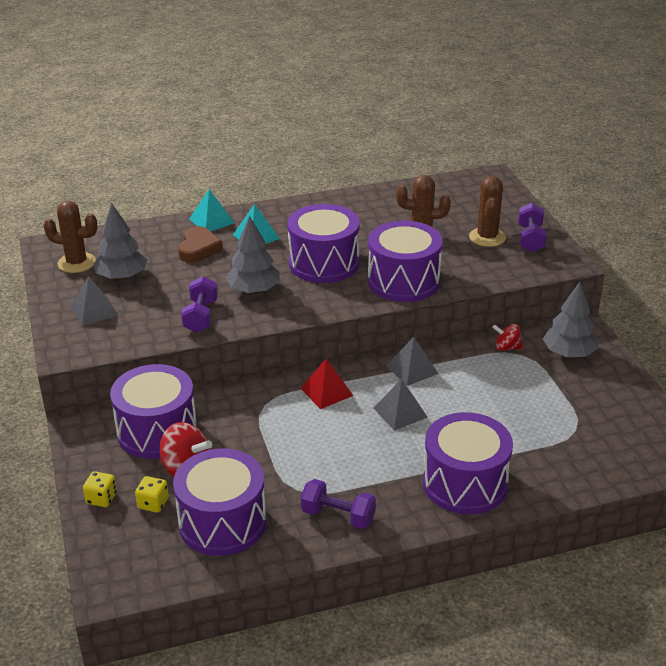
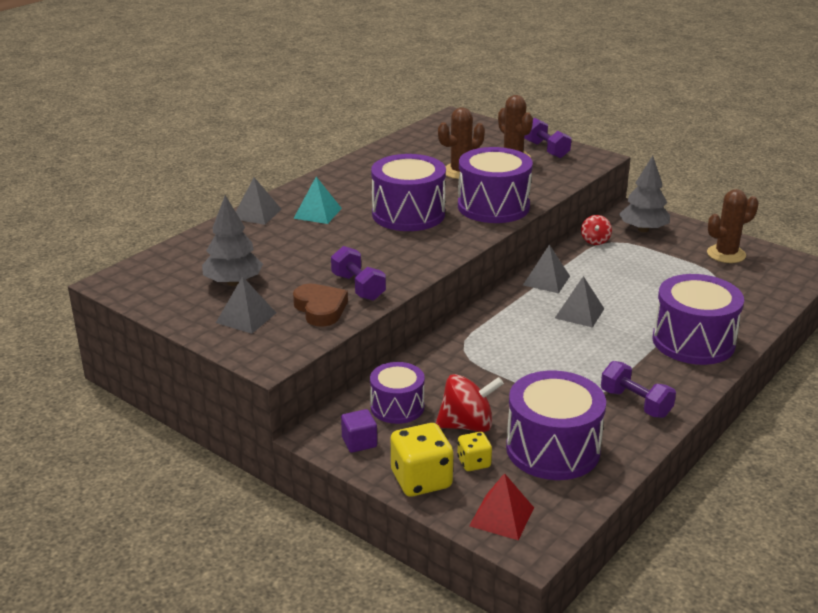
camera: 35 degrees left, 5 degrees down
brown cactus [43,201,97,273] -> brown cactus moved to [707,189,759,263]
yellow dice [83,471,117,507] -> yellow dice [391,423,454,497], size x1.79
purple drum [110,364,197,459] -> purple drum [370,362,425,424], size x0.61
brown heart [178,226,223,263] -> brown heart moved to [293,284,348,327]
turquoise pyramid [189,189,234,231] -> grey pyramid [236,177,281,225]
grey tree [225,216,280,294] -> none
red pyramid [300,359,353,409] -> red pyramid moved to [469,473,534,540]
purple dumbbell [301,479,376,529] -> purple dumbbell turned 60 degrees clockwise [601,361,676,418]
red spinning top [492,324,523,351] -> red spinning top turned 60 degrees counterclockwise [581,215,612,245]
none -> purple cube [341,409,377,453]

